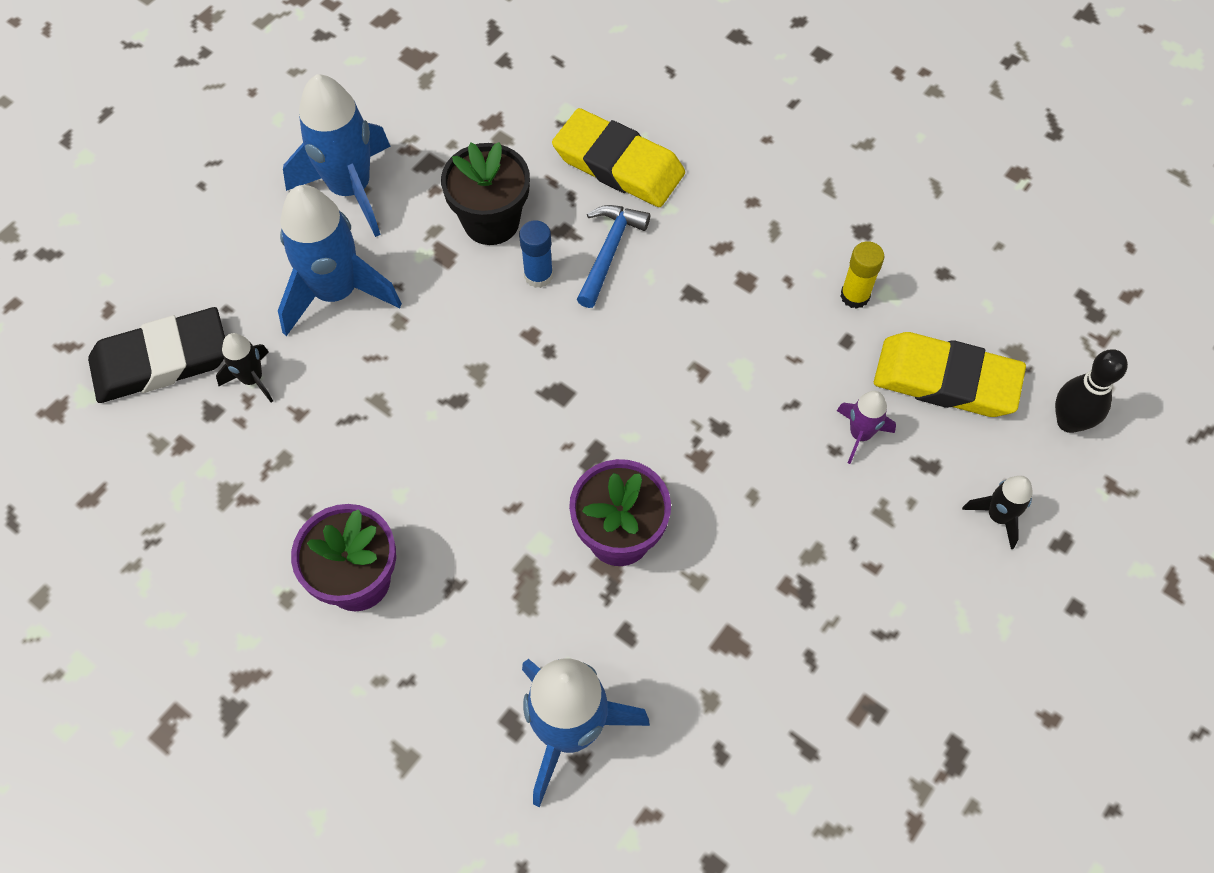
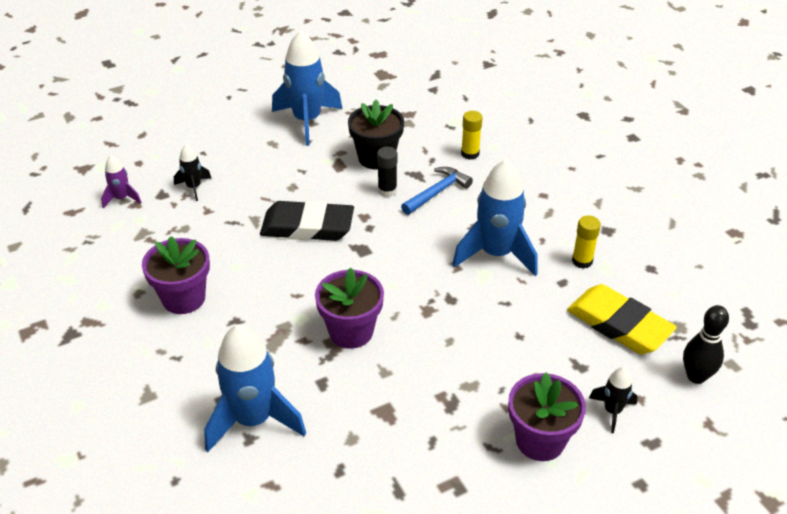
camera: 25 degrees right, 20 degrees down
black eraser [88,307,225,403] -> black eraser moved to [260,200,354,241]
blue rocket [278,185,402,336] -> blue rocket moved to [452,159,538,276]
blue glue stick [519,220,553,288] -> black glue stick [377,147,397,197]
yellow eraser [552,108,685,207] -> yellow glue stick [461,111,482,160]
purple rocket [837,391,896,464] -> purple rocket moved to [101,155,142,208]
none -> purple flower pot [508,372,586,461]

